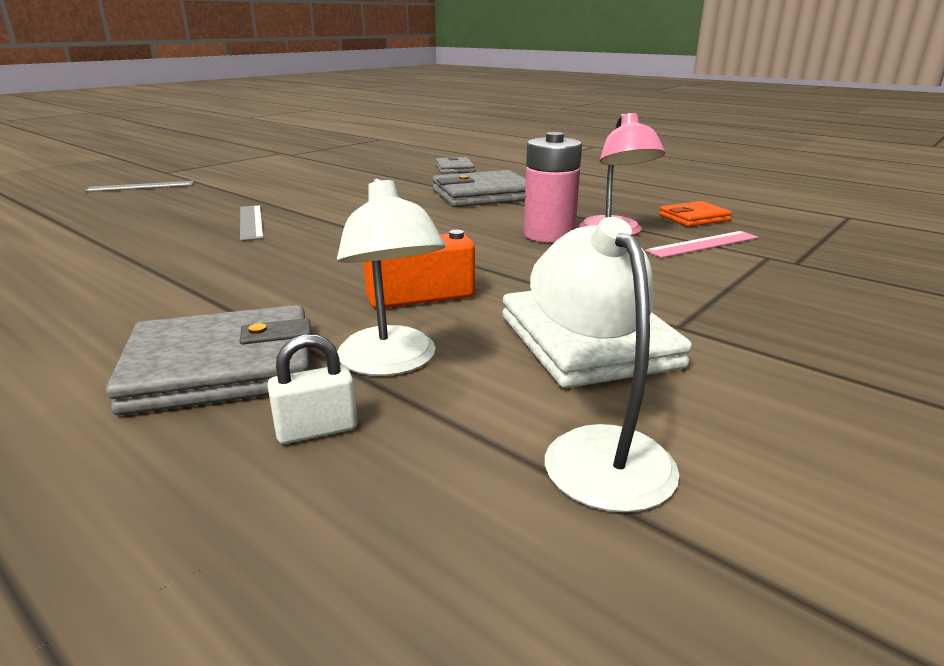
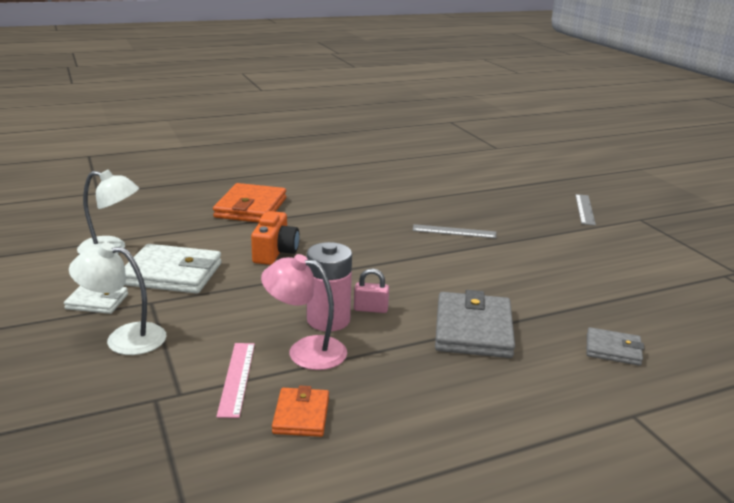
camera: 115 degrees right, 0 degrees up
grey wallet [106,305,311,415] -> orange wallet [213,183,286,223]
white padlock [267,334,357,444] -> none
white lamp [337,177,446,376] -> white lamp moved to [69,242,166,355]
none -> white wallet [64,286,128,314]
none -> pink padlock [354,268,389,313]

